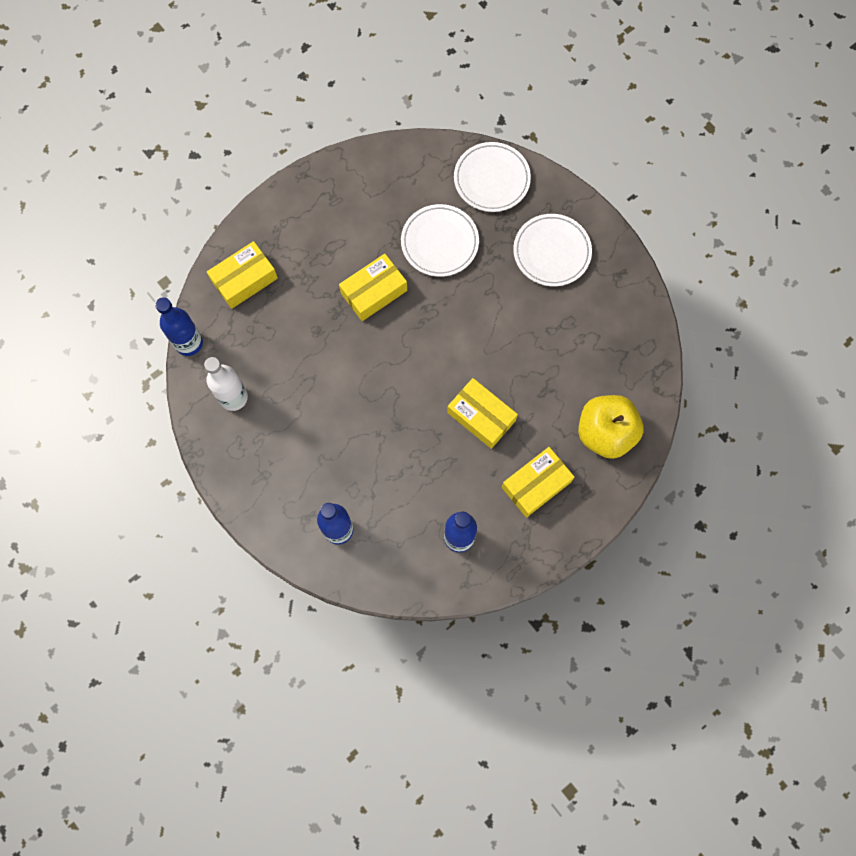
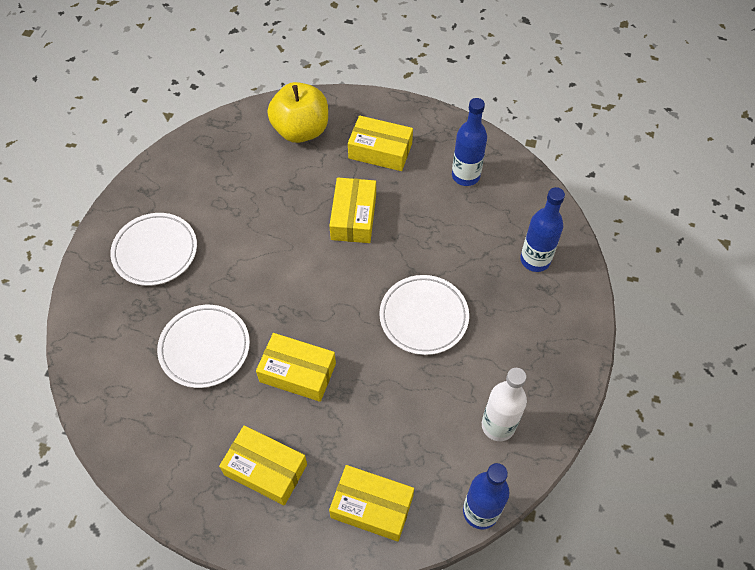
camera: 125 degrees left, 15 degrees down
white plate [454,142,531,212] -> white plate moved to [379,275,469,355]
none -> yellow box [219,425,307,506]

